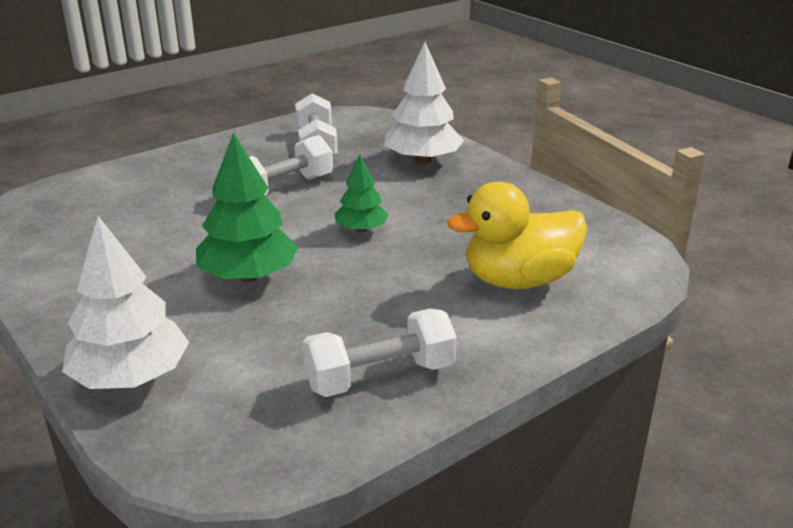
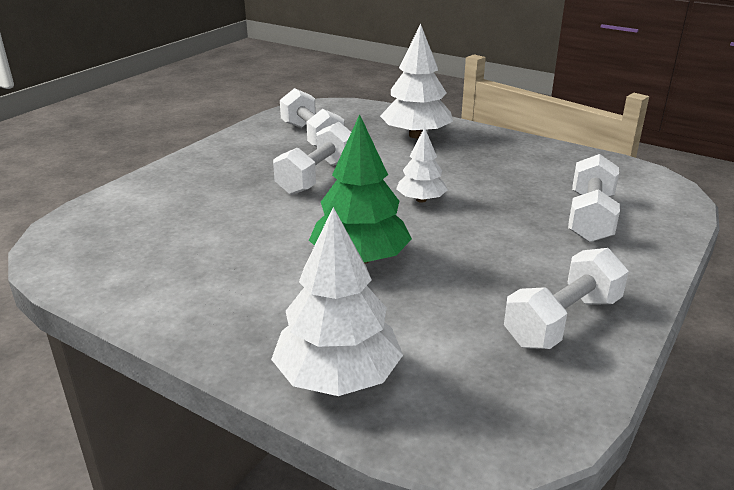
camera: 20 degrees left, 0 degrees up
green tree [335,154,389,232] -> white tree [396,127,448,203]
yellow duck [447,182,587,289] -> white dumbbell [568,154,620,243]

